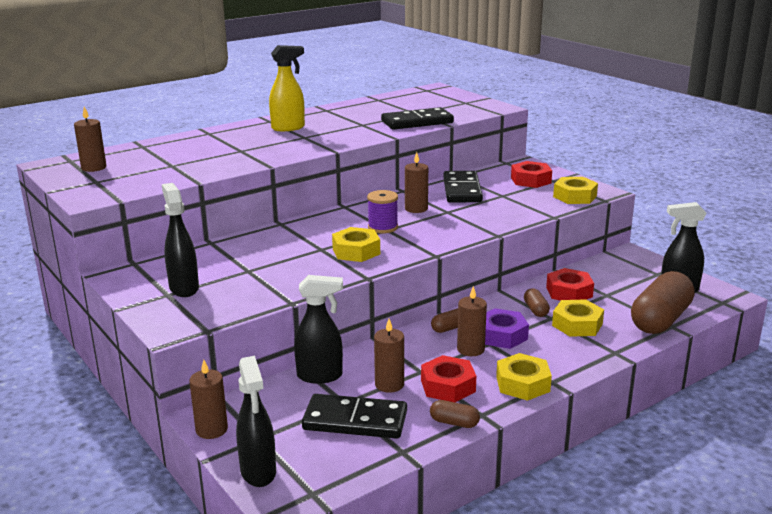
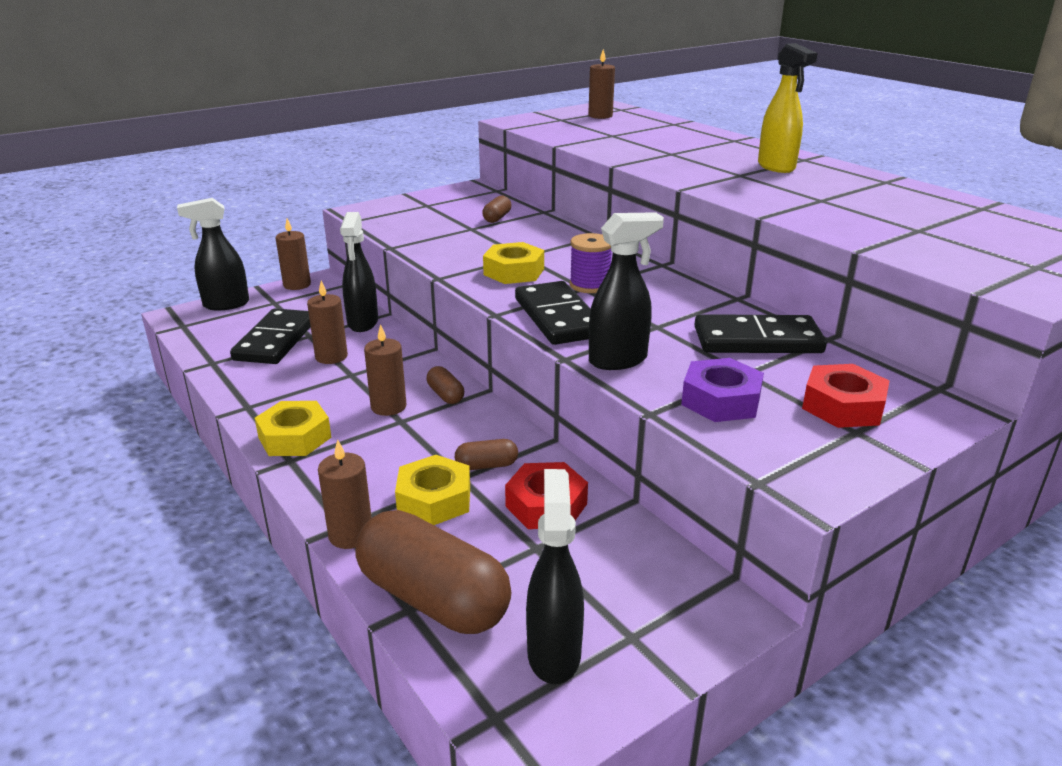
camera: 90 degrees right, 5 degrees up
black spray bottle [162,183,199,297] -> black spray bottle moved to [589,212,664,370]
black domino [381,107,454,130] -> black domino moved to [515,281,591,345]
brown candle [405,152,428,213] -> brown candle moved to [318,439,372,549]
red nut [421,355,476,402] -> none
brown capsule [430,400,480,428] -> brown capsule moved to [482,196,511,223]
purple nut [485,308,529,349] -> purple nut moved to [681,358,764,422]
yellow nut [553,177,598,204] -> none

